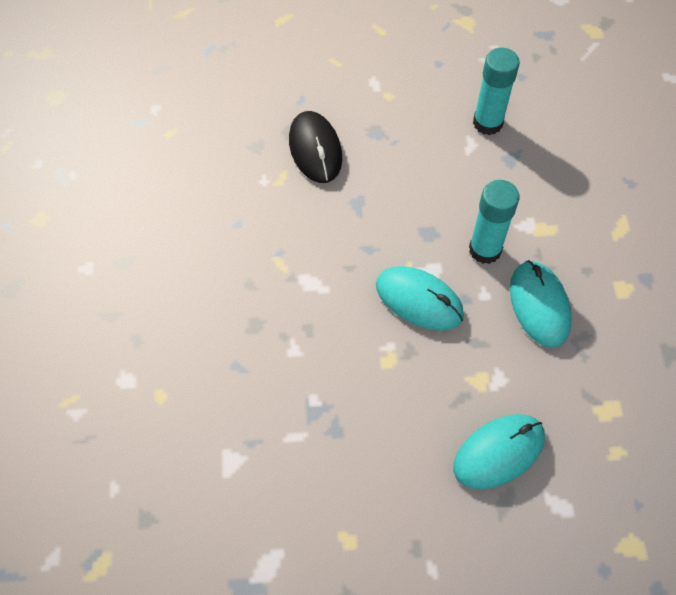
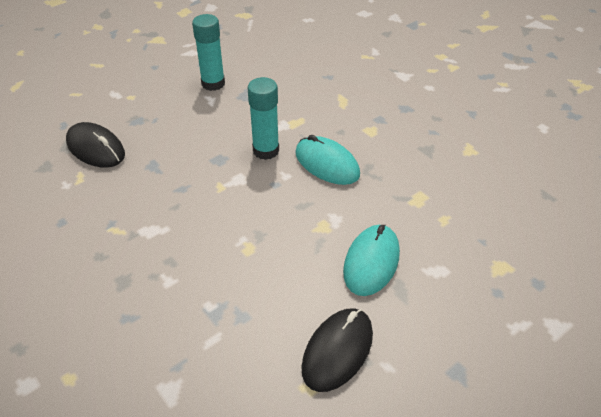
camera: 35 degrees left, 15 degrees down
turquoise mouse [376,266,464,331] -> none
none -> black mouse [301,308,373,392]

